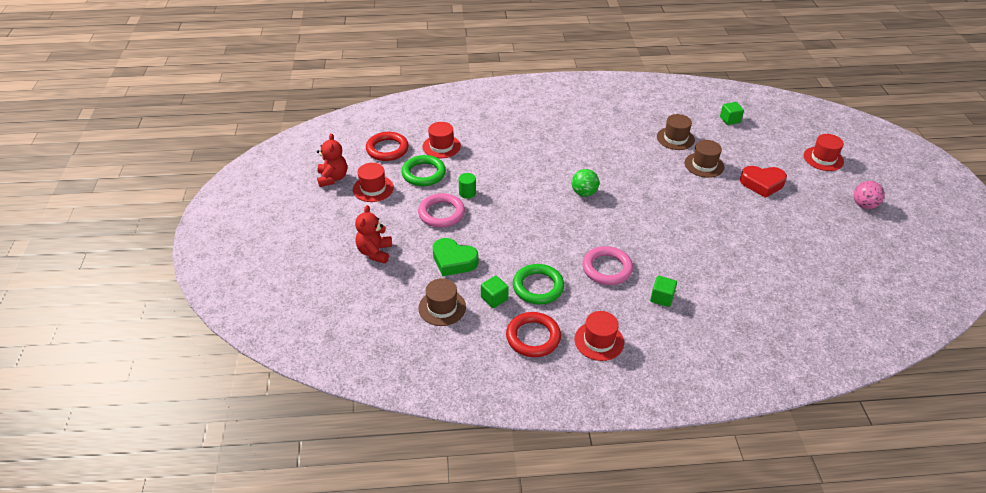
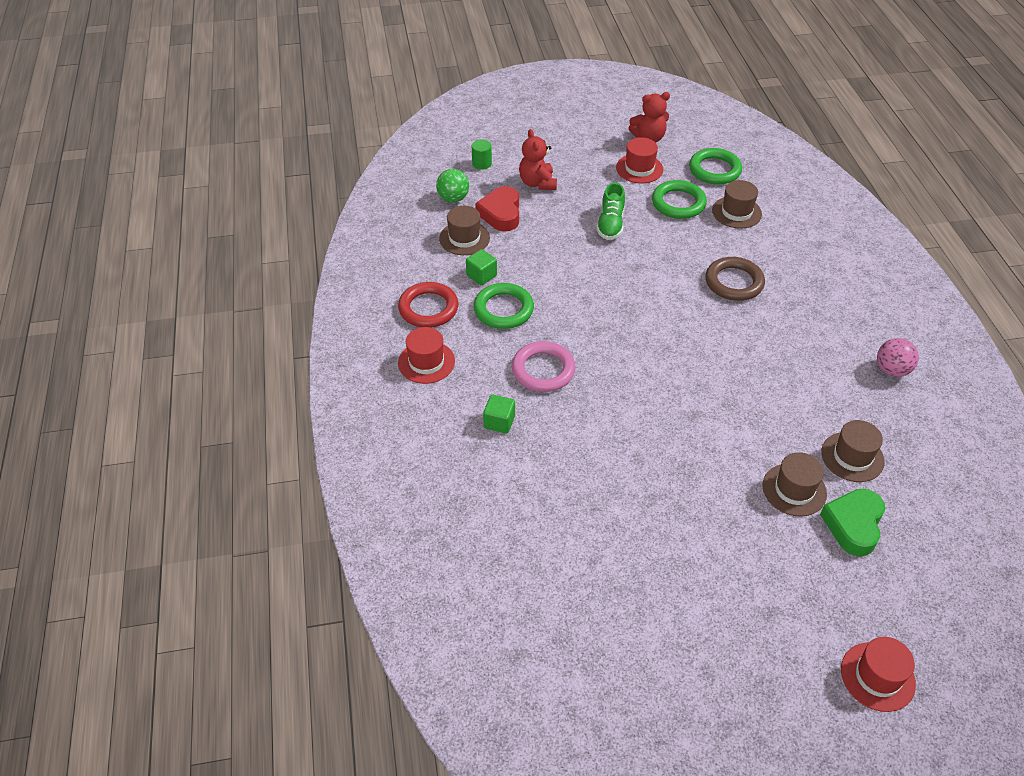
camera: 85 degrees right, 5 degrees up
red teddy bear [355,205,392,264] -> red teddy bear turned 105 degrees counterclockwise [519,129,557,190]
red ring [366,132,409,161] -> green ring [689,148,742,185]
pink ring [418,193,465,228] -> green shoe [597,182,625,240]
red hat [422,122,461,158] -> brown hat [712,180,762,229]
green heart [433,238,478,276] -> green heart moved to [820,489,885,556]
green cylinder [459,173,476,199] -> green cylinder moved to [472,139,492,170]
green ball [571,169,599,197] -> green ball moved to [436,169,469,202]
green cube [720,102,744,125] -> none
red heart [740,166,787,198] -> red heart moved to [475,186,519,232]
pink ball [853,181,885,209] -> pink ball moved to [877,338,919,377]
none -> brown ring [705,257,765,301]

